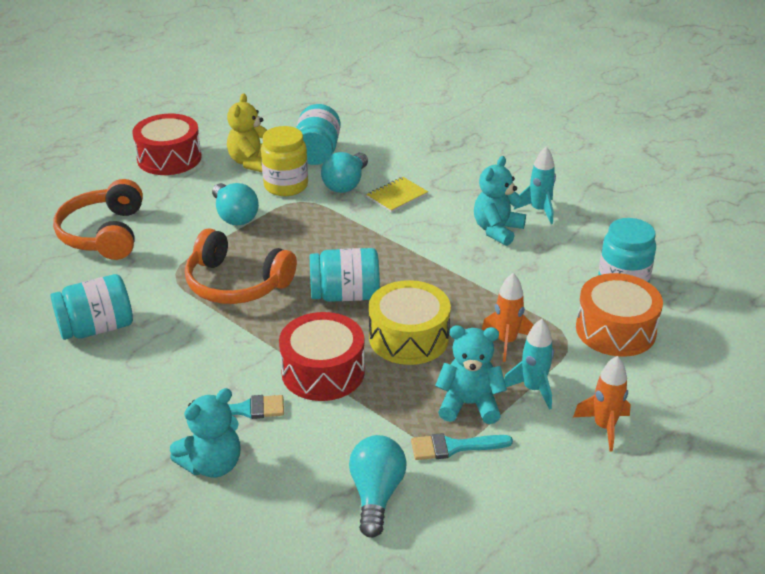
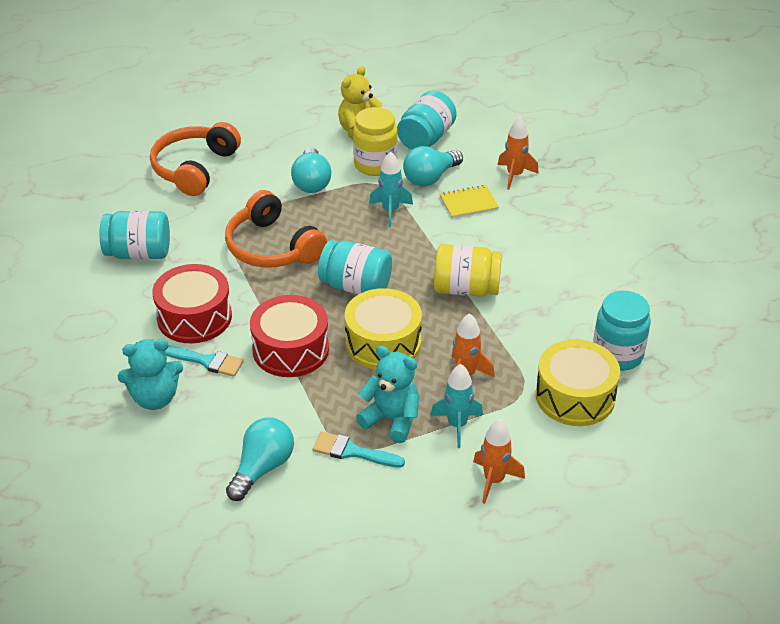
camera: 25 degrees right, 5 degrees up
red drum [133,114,202,175] -> red drum moved to [152,264,232,344]
turquoise teddy bear [474,156,526,246] -> none
turquoise rocket [514,147,556,224] -> turquoise rocket moved to [369,151,413,227]
orange drum [576,273,663,357] -> yellow drum [536,339,620,426]
none -> yellow jar [434,244,502,297]
none -> orange rocket [498,117,539,190]

